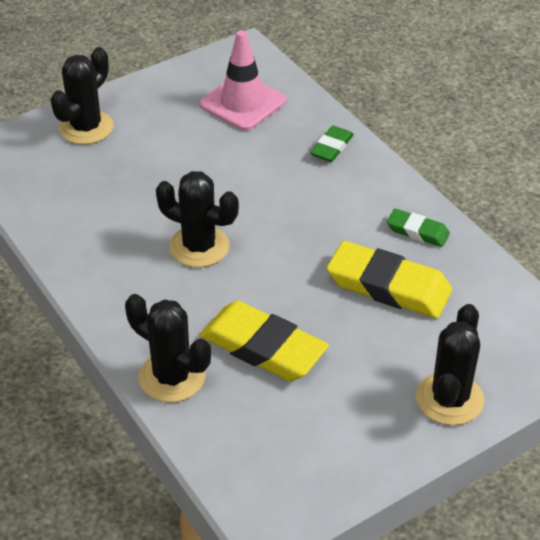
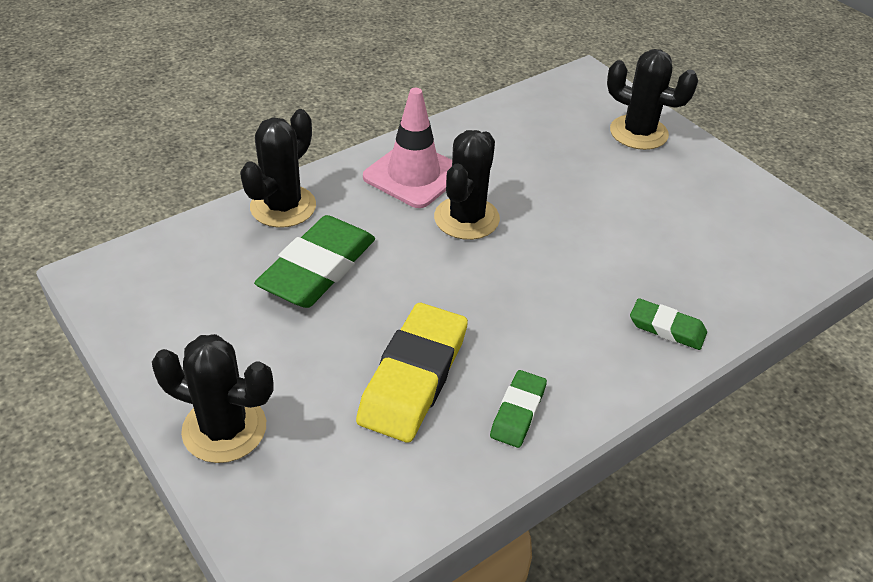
camera: 85 degrees right, 0 degrees up
pink traffic cone [199,30,286,131] -> pink traffic cone moved to [363,88,452,208]
yellow eraser [200,301,329,381] -> green eraser [254,215,375,308]

